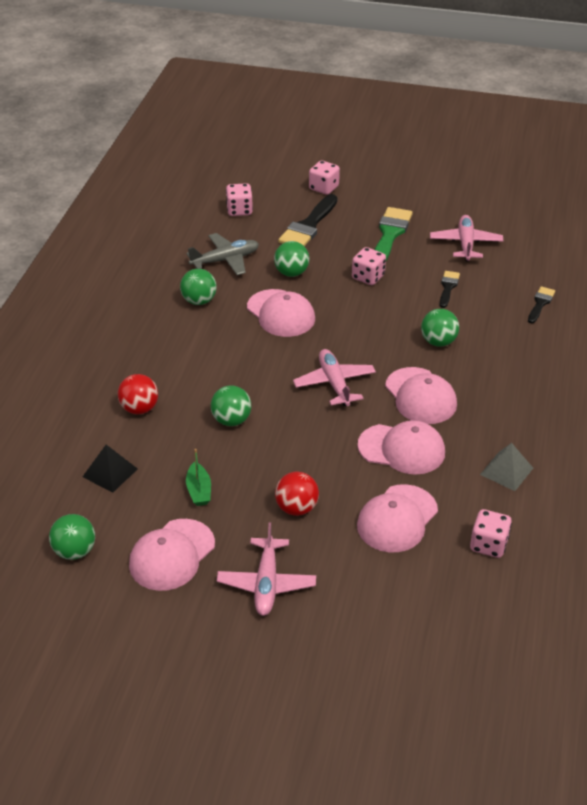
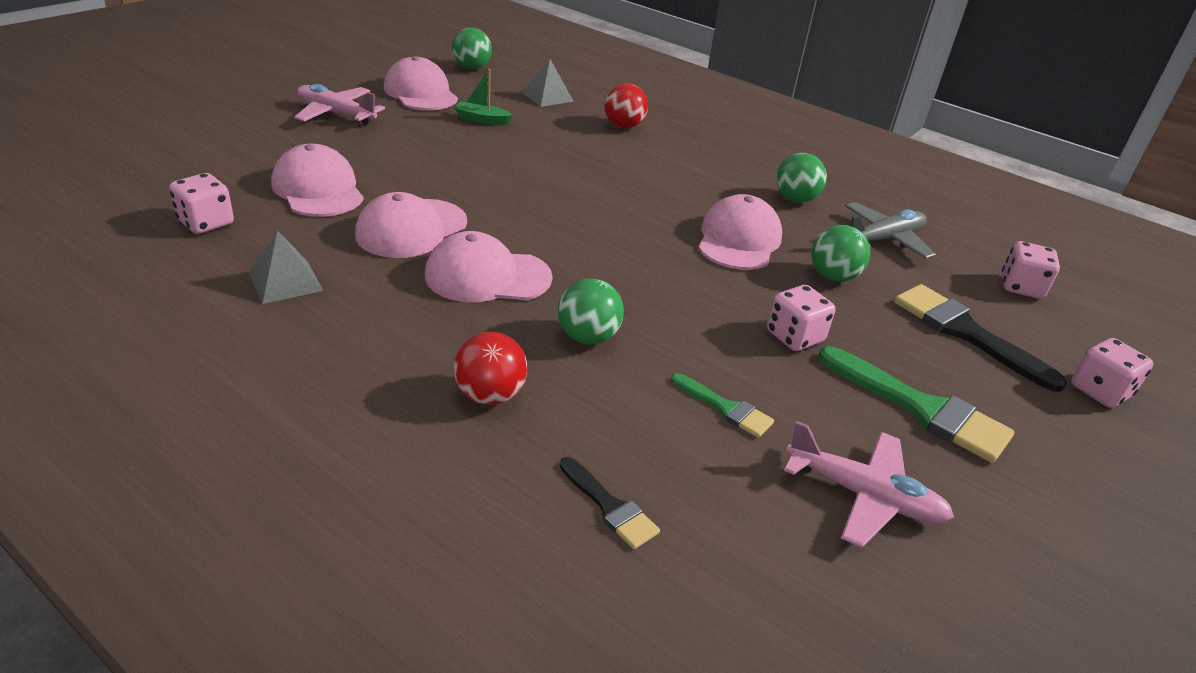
camera: 110 degrees right, 5 degrees down
black pyramid [83,445,138,493] -> grey pyramid [522,59,574,107]
grey plane [186,233,259,275] -> grey plane turned 120 degrees counterclockwise [835,202,936,259]
green ball [211,386,251,426] -> none
pink cap [247,289,315,337] -> pink cap turned 120 degrees clockwise [698,194,782,270]
red ball [275,472,319,516] -> red ball moved to [454,332,527,405]
pink plane [293,349,376,406] -> none
black brush [440,271,460,308] -> green brush [671,373,774,438]

